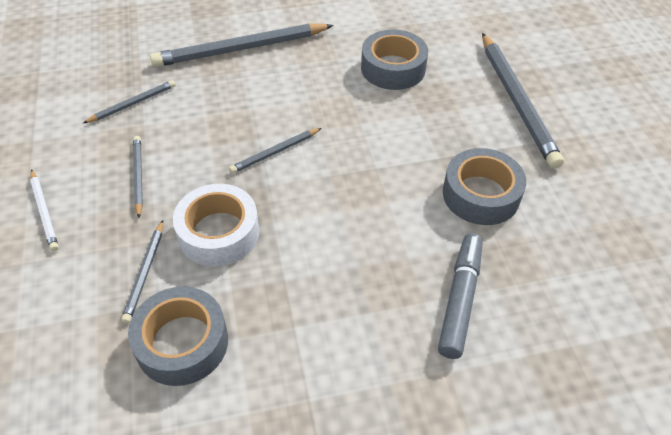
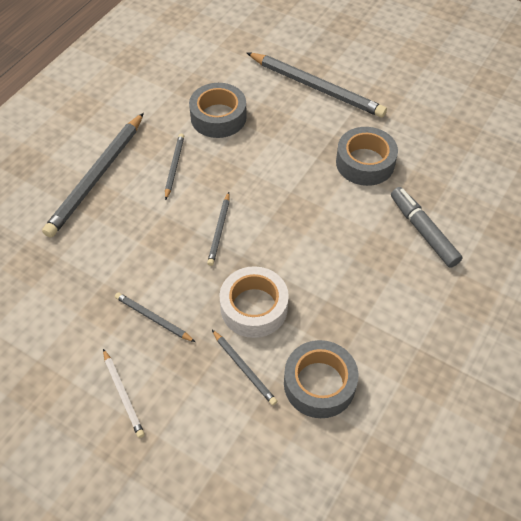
camera: 45 degrees left, 5 degrees up
white pencil [30,169,59,252] -> white pencil turned 45 degrees clockwise [103,349,145,438]
grey pencil [83,80,175,123] -> grey pencil moved to [165,134,184,200]

